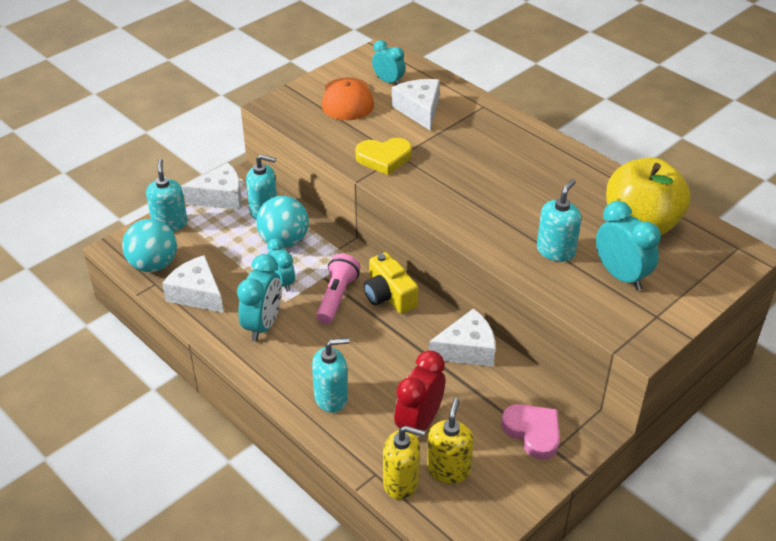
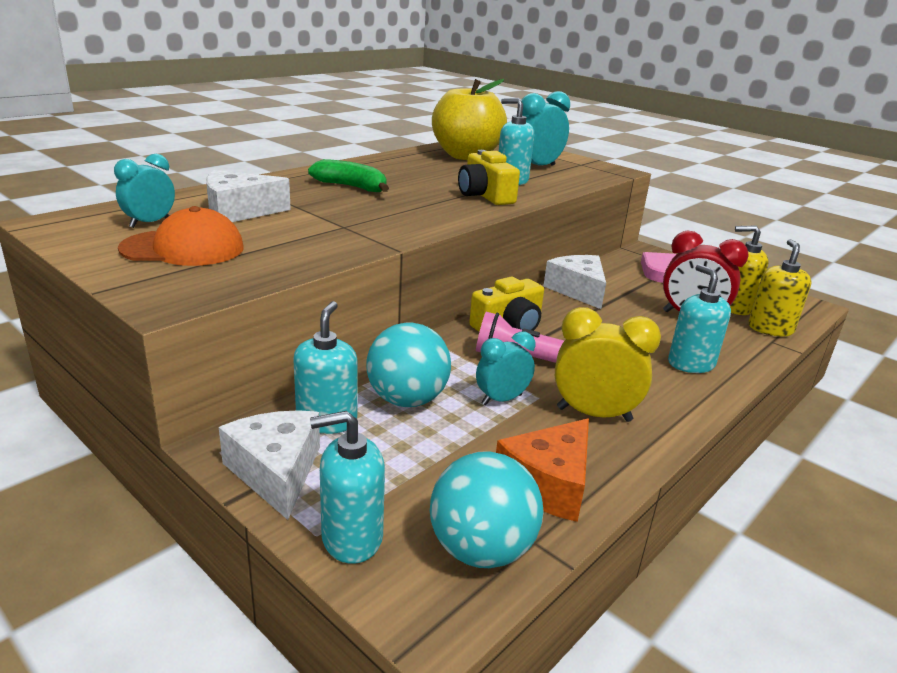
camera: 95 degrees left, 15 degrees down
white cheese [162,255,224,313] -> orange cheese [496,418,589,522]
turquoise clock [237,254,282,342] -> yellow clock [555,307,661,422]
yellow heart [355,138,412,175] -> none
none -> green banana [308,159,389,192]
none -> yellow camera [458,150,520,205]

